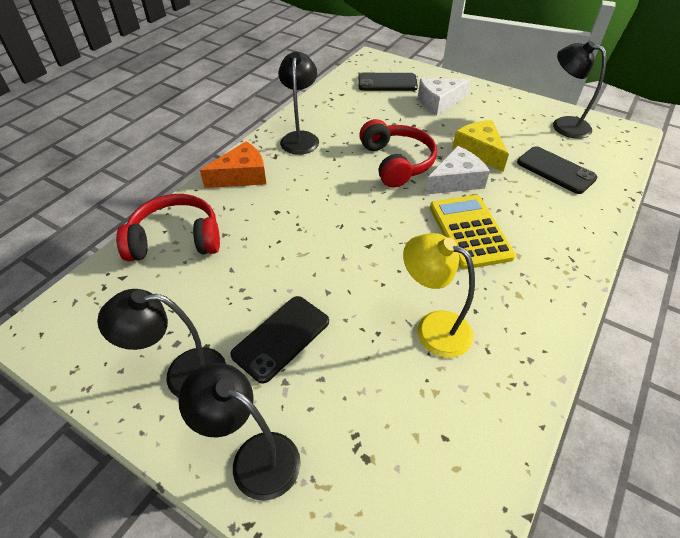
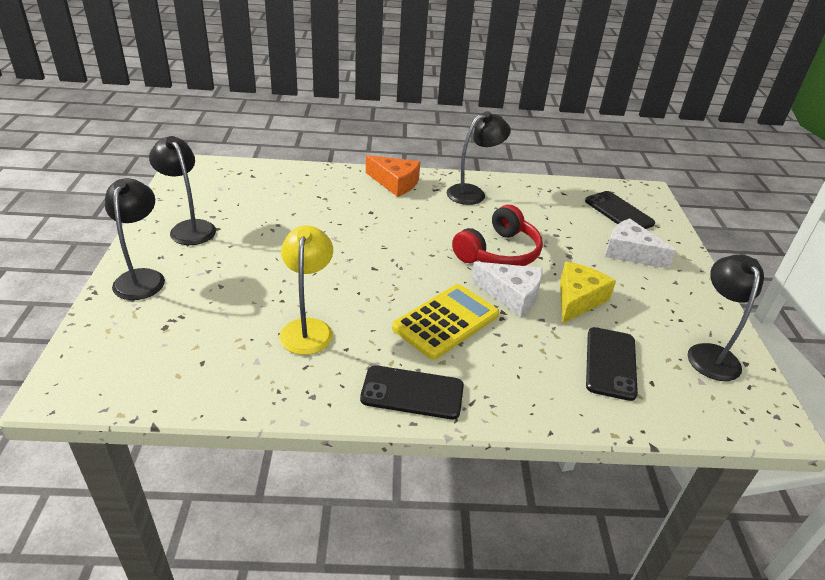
camera: 55 degrees right, 10 degrees down
red headphones [116,194,220,261] -> none
black phone [230,296,329,384] -> black phone moved to [360,365,464,419]

